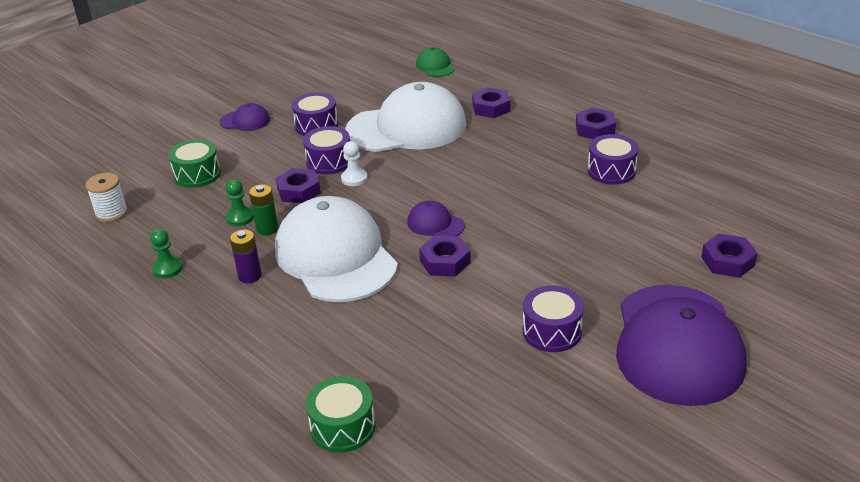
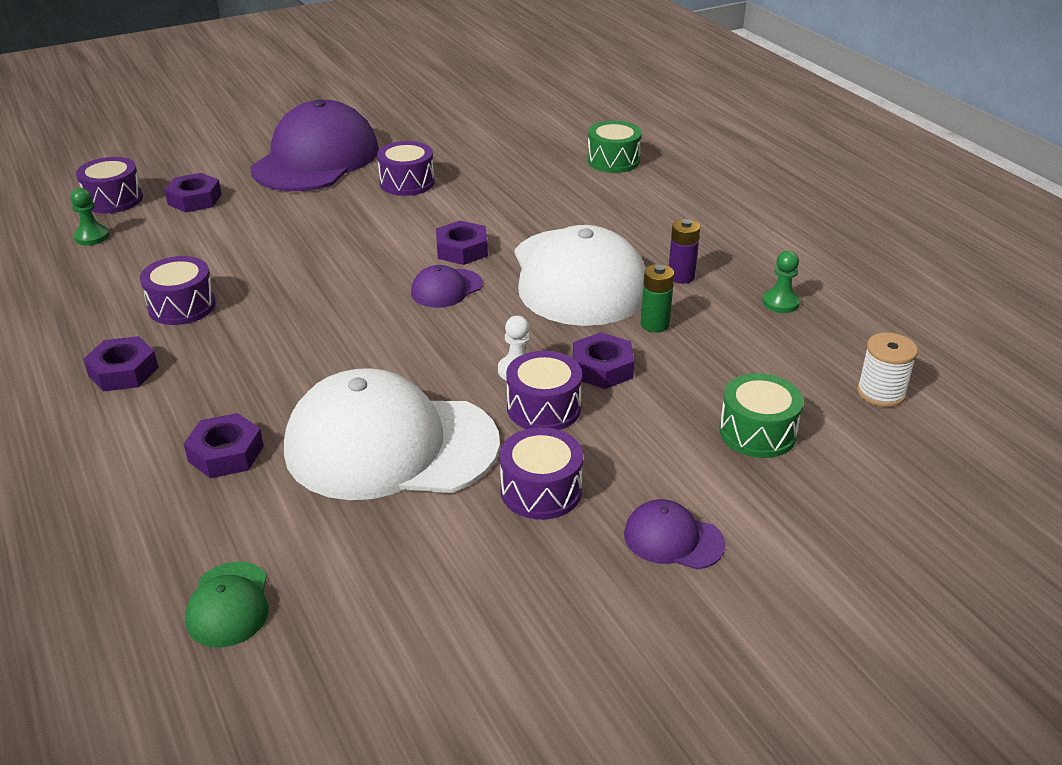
camera: 165 degrees left, 0 degrees up
green pawn [226,179,254,226] -> green pawn moved to [70,188,109,245]
purple cap [407,201,465,236] -> purple cap turned 90 degrees clockwise [411,265,483,308]
none -> purple drum [76,157,143,213]

